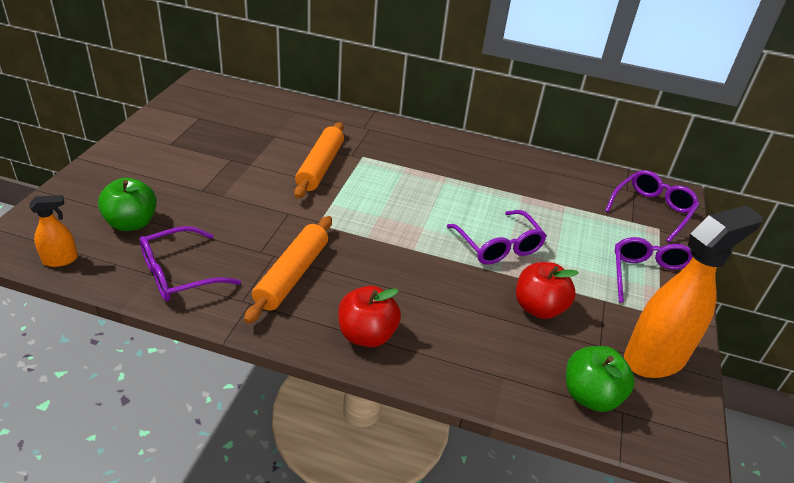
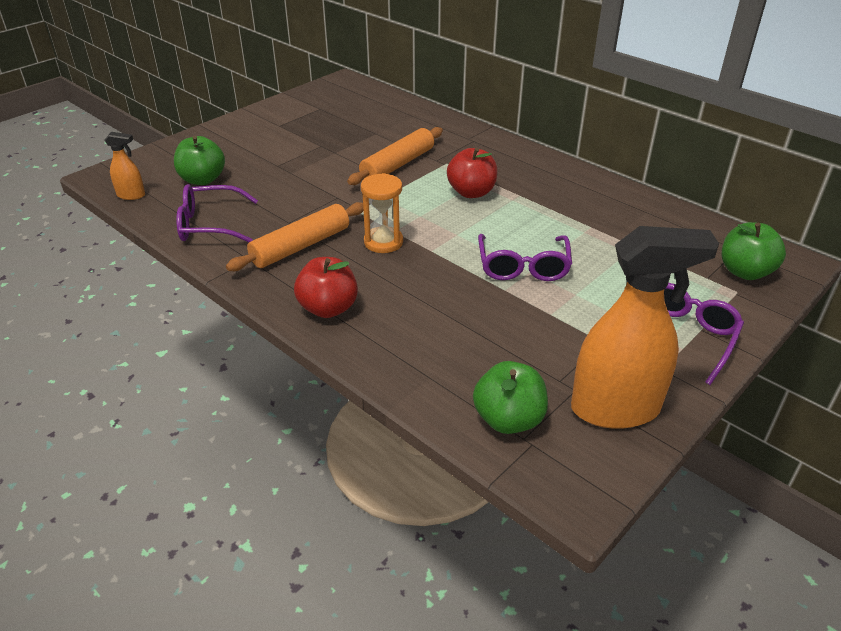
camera: 30 degrees right, 0 degrees up
red apple [516,262,579,319] -> red apple moved to [447,148,498,198]
purple glasses [605,170,700,242] -> green apple [722,222,786,280]
none -> orange hourglass [361,173,403,253]

